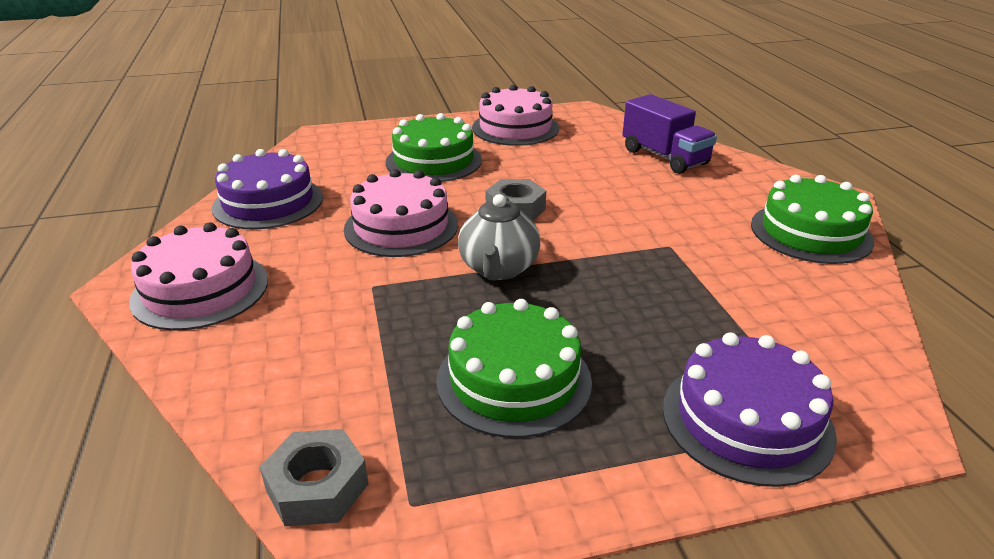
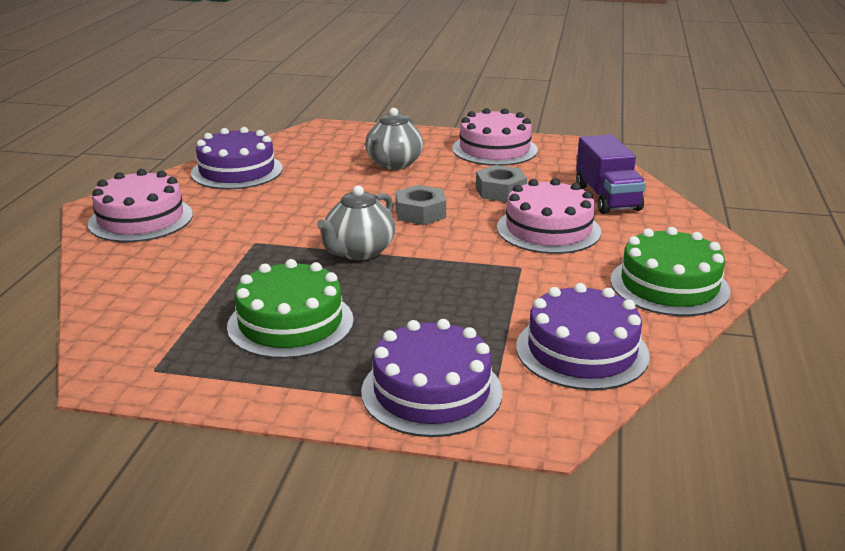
camera: 25 degrees right, 5 degrees down
grey nut [260,429,369,526] -> grey nut moved to [476,165,527,202]
pink cake [344,169,458,257] -> pink cake moved to [497,178,601,254]
green cake [386,113,482,182] -> grey teapot [365,108,423,170]
none -> purple cake [516,283,650,390]

